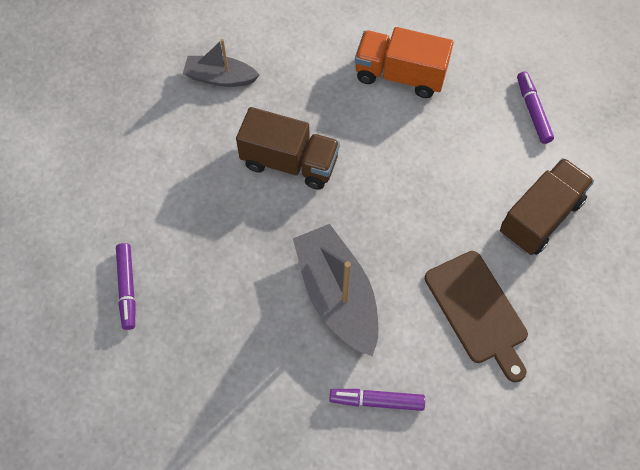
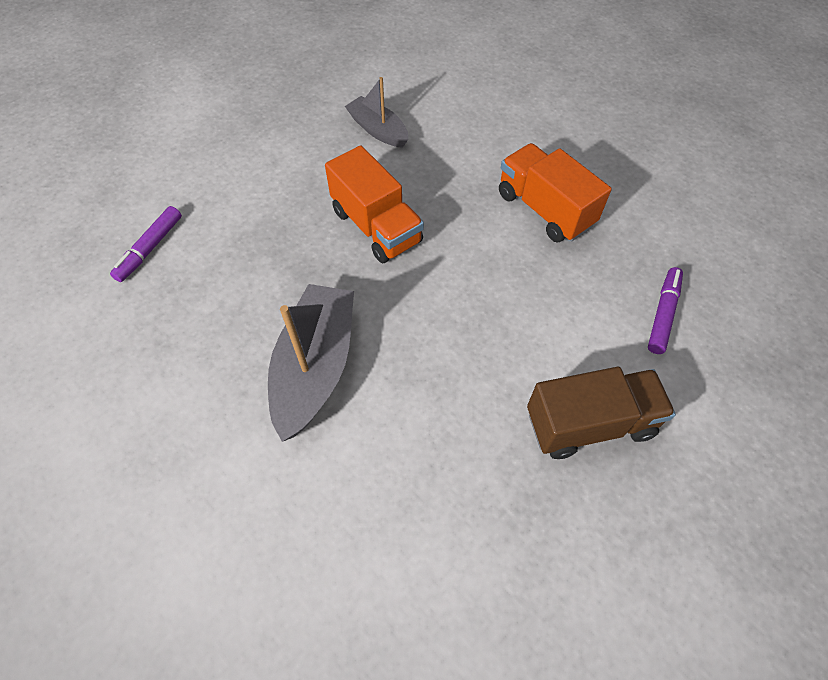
camera: 35 degrees right, 5 degrees down
brown truck [236,107,340,190] -> orange truck [325,145,424,264]
purple marker [329,389,425,411] -> none
brown cutting board [425,251,528,382] -> none

